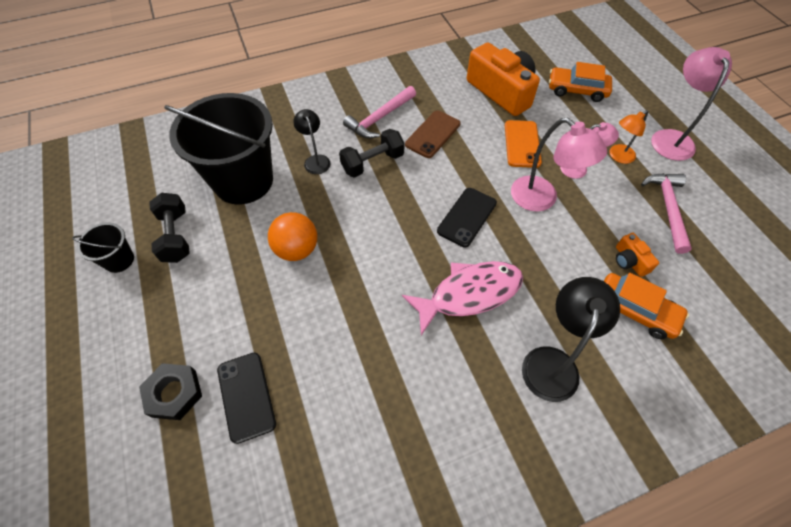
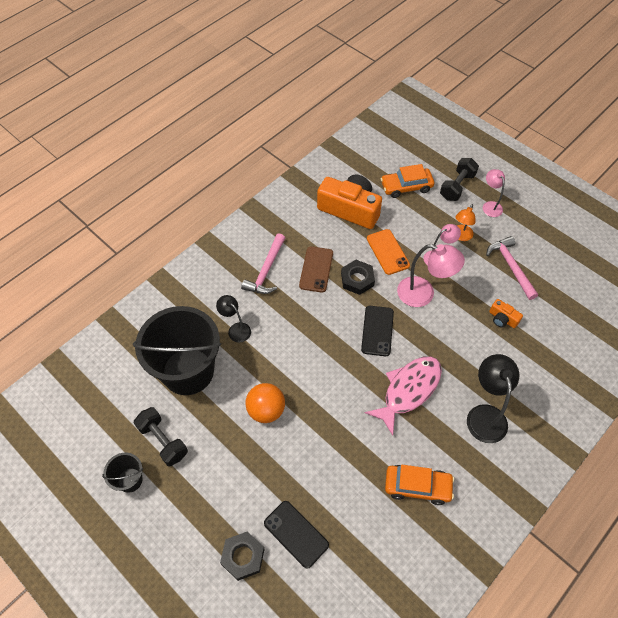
camera: 25 degrees left, 0 degrees up
black dumbbell [339,129,404,178] -> black dumbbell moved to [440,158,479,201]
orange car [604,273,689,339] -> orange car moved to [385,465,454,505]
pink lamp [651,47,732,161] -> pink lamp [483,169,505,217], size x0.60
none -> black nut [341,260,375,295]

